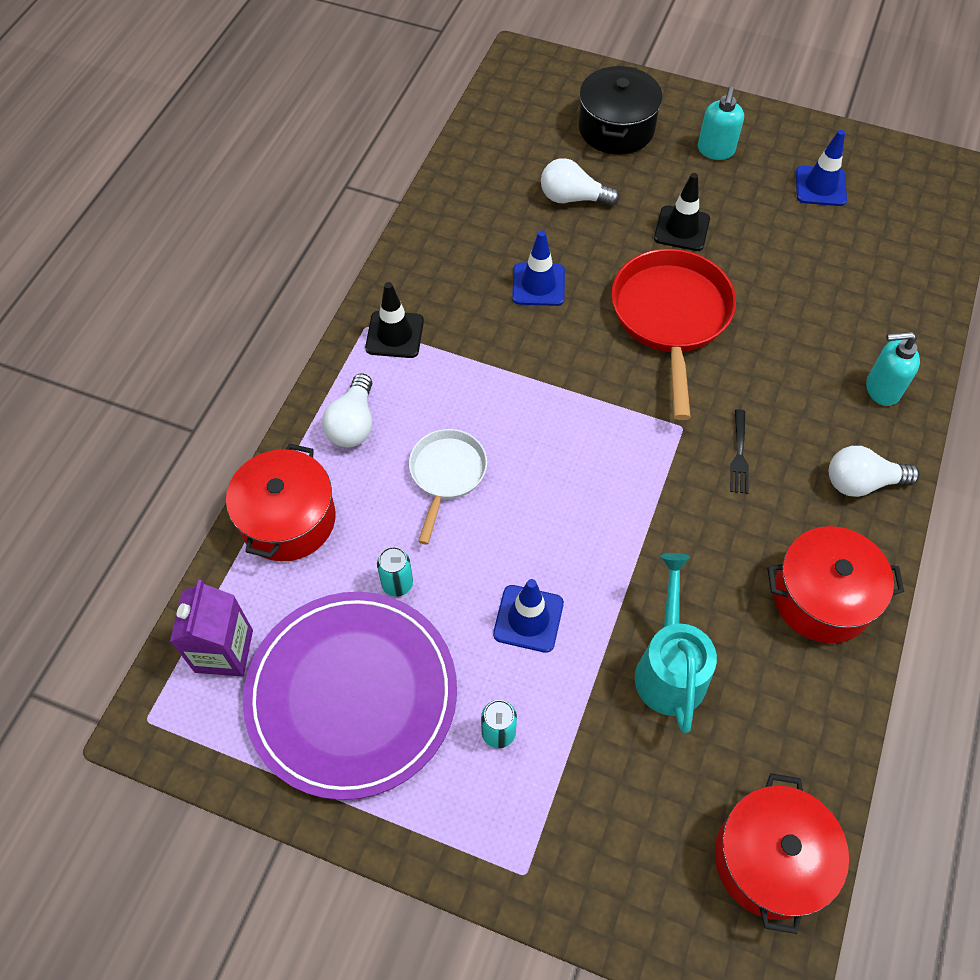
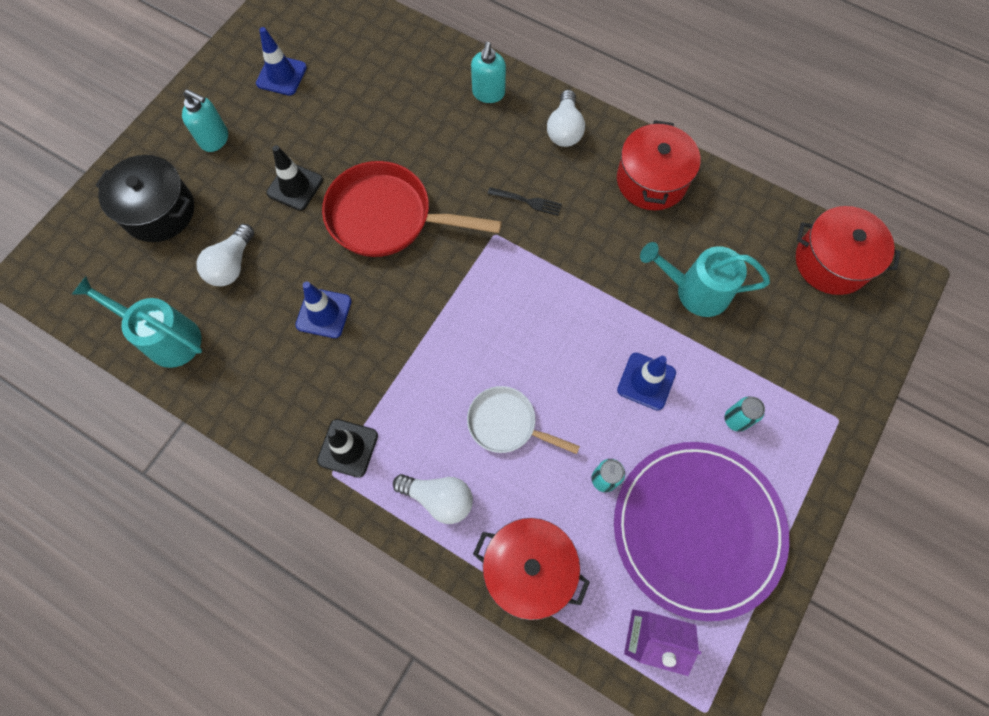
camera: 80 degrees left, 10 degrees up
none -> turquoise watering can [71,276,202,368]

